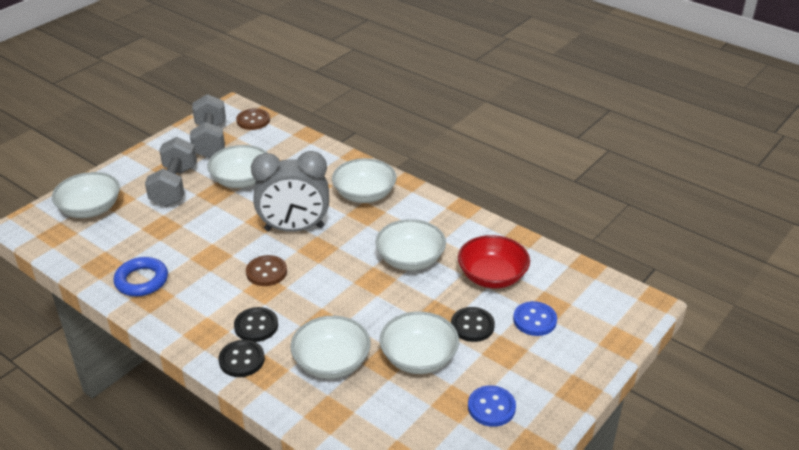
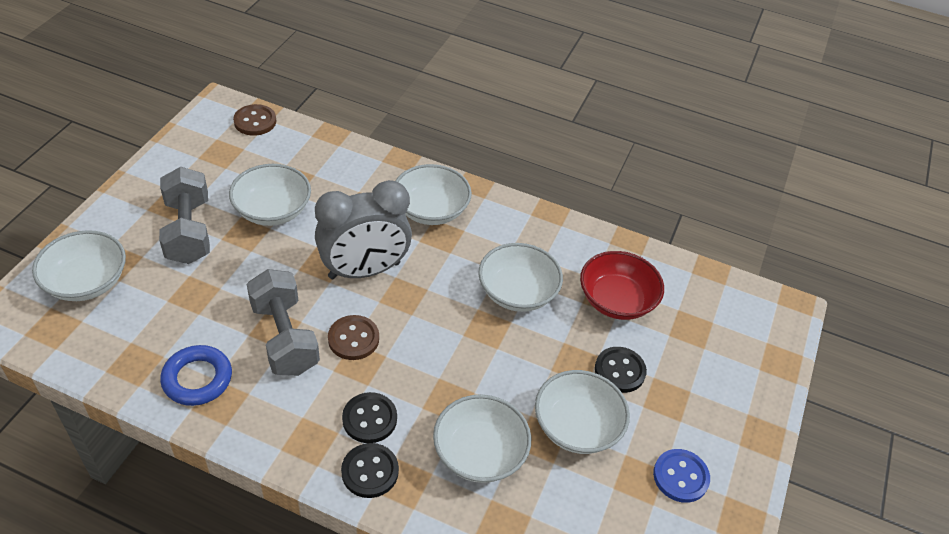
camera: 20 degrees left, 10 degrees up
grey dumbbell [190,94,226,158] -> grey dumbbell moved to [247,269,320,376]
blue button [513,301,557,336] -> none

